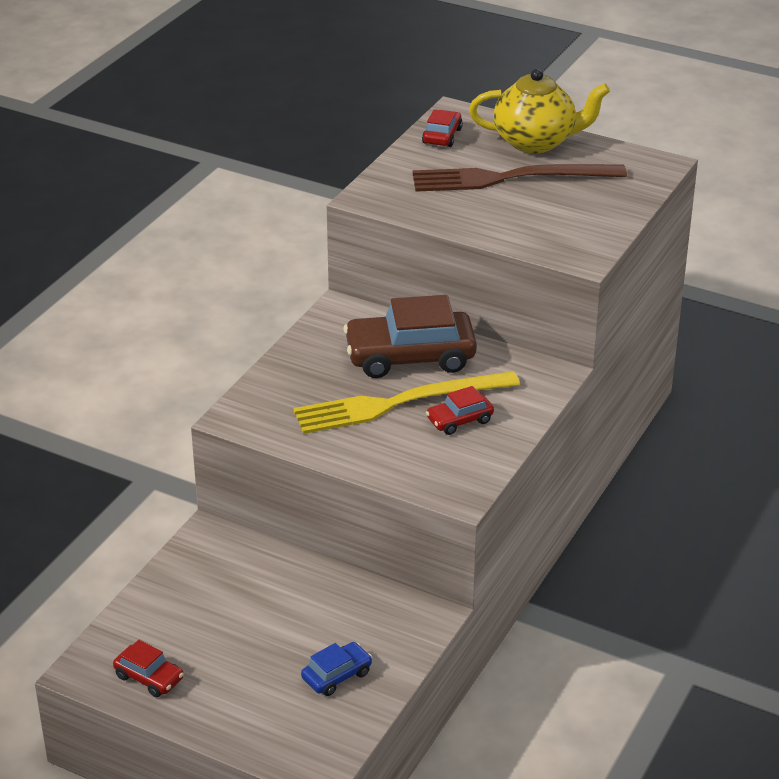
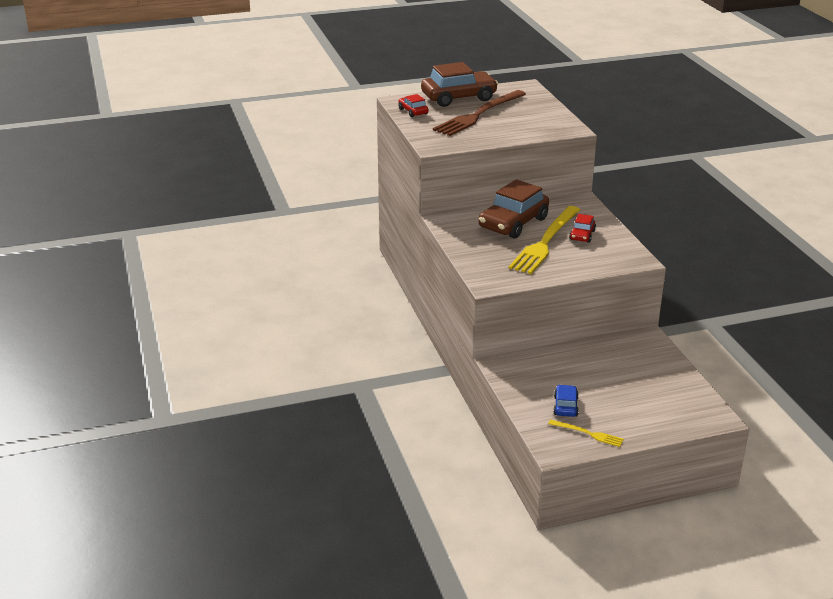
camera: 45 degrees left, 5 degrees down
red car [113,640,184,697] -> yellow fork [548,419,624,447]
blue car [301,642,372,696] -> blue car moved to [553,385,579,417]
yellow teapot [469,69,610,153] -> brown car [421,62,498,107]

